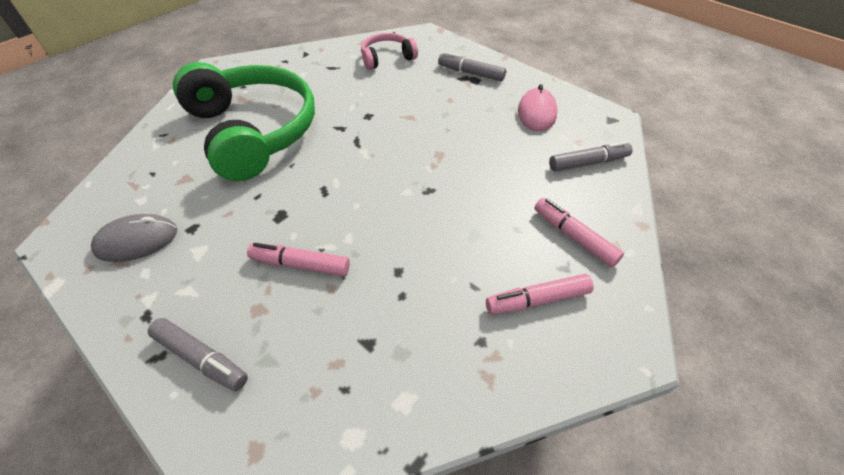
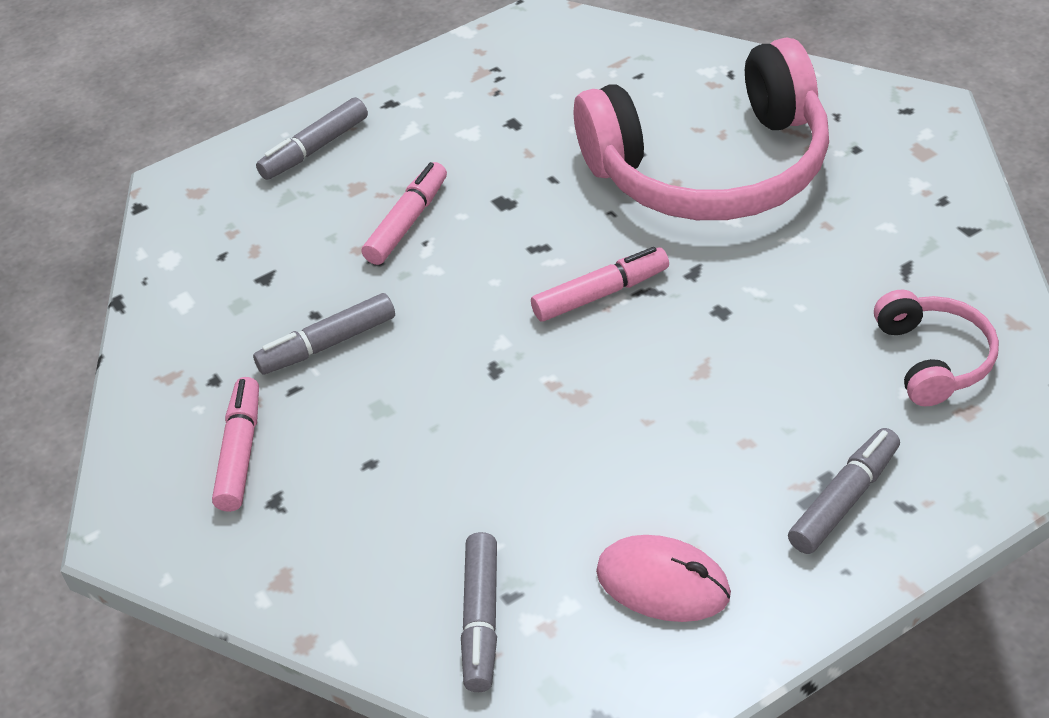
camera: 110 degrees right, 5 degrees down
grey mouse [91,214,178,262] -> none
green headphones [173,62,315,181] -> pink headphones [574,38,829,220]
pink marker [534,198,624,267] -> pink marker moved to [531,247,669,322]
none -> grey marker [253,293,395,374]

